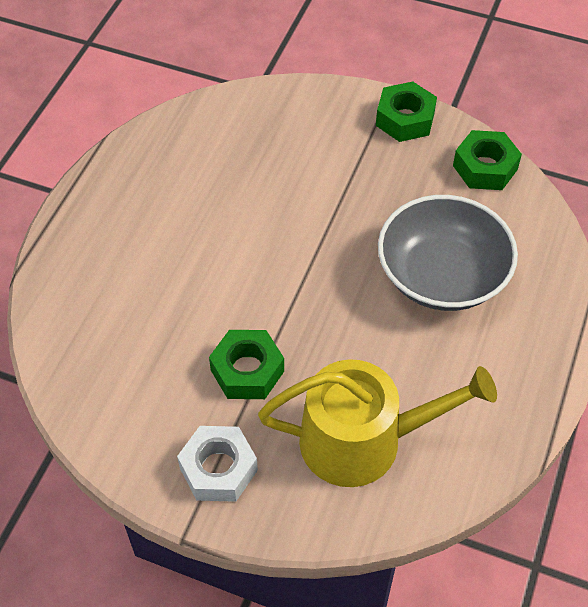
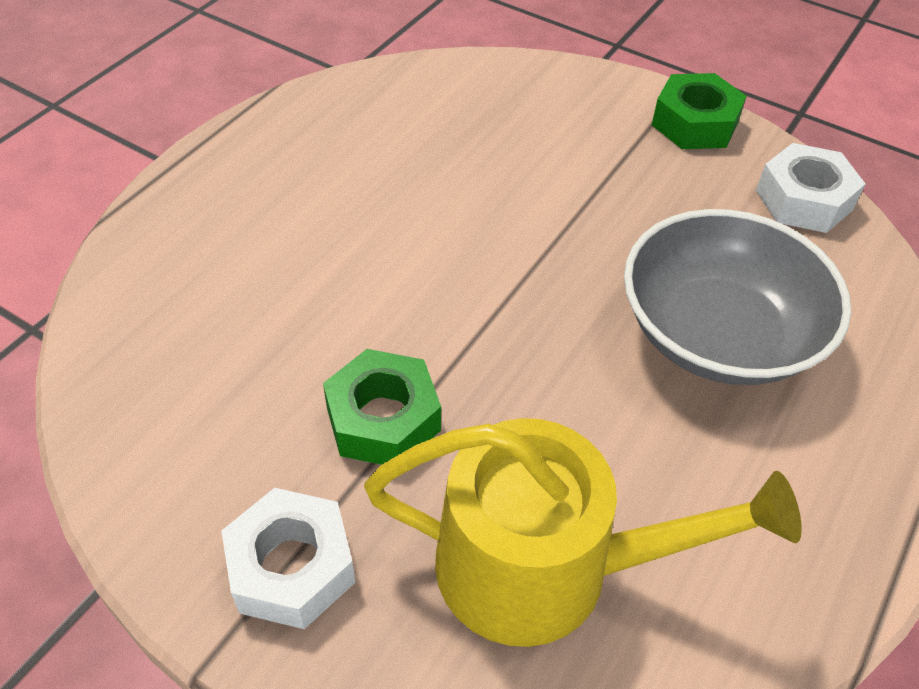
camera: 10 degrees right, 5 degrees down
green nut [453,130,522,190] -> white nut [756,143,865,233]

